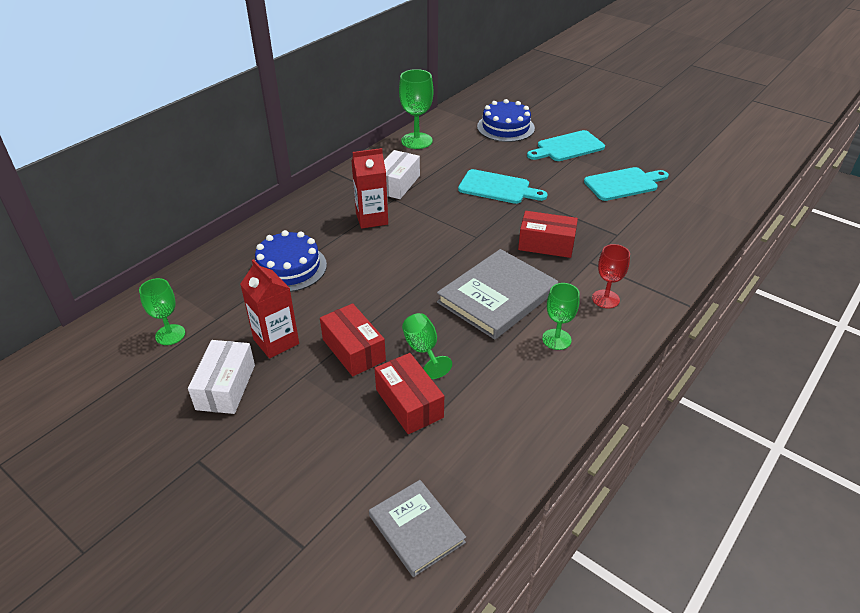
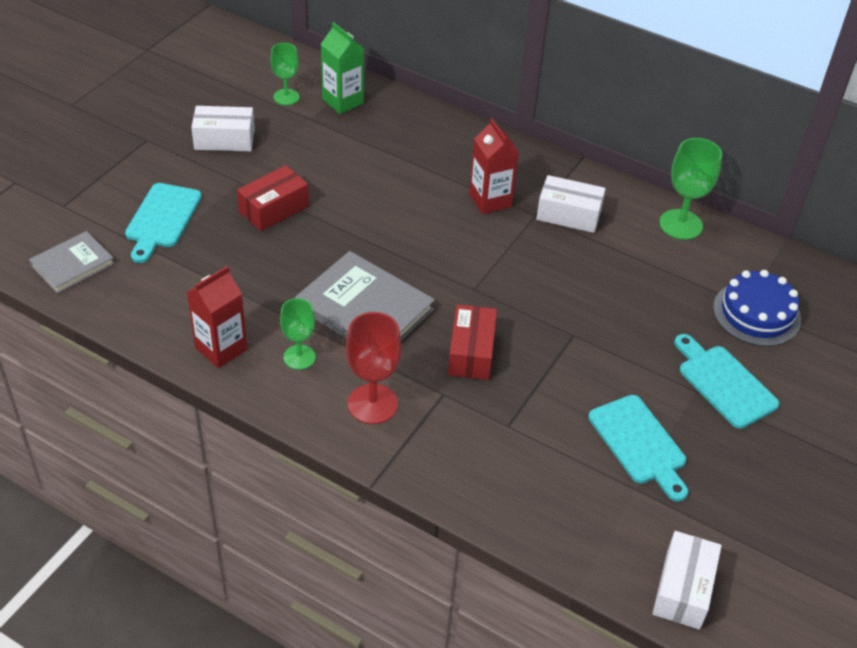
camera: 80 degrees right, 5 degrees up
red carton [240,259,299,358] -> red carton moved to [187,266,247,368]
blue cake [252,230,327,292] -> none
red box [374,353,444,434] -> none
green goblet [402,313,452,379] -> none
turquoise cutting board [458,169,547,204] -> turquoise cutting board moved to [125,183,202,263]
red goblet [592,244,630,308] -> red goblet [346,312,402,424], size x1.53
none -> green carton [321,22,364,114]
none -> white box [652,531,722,630]

